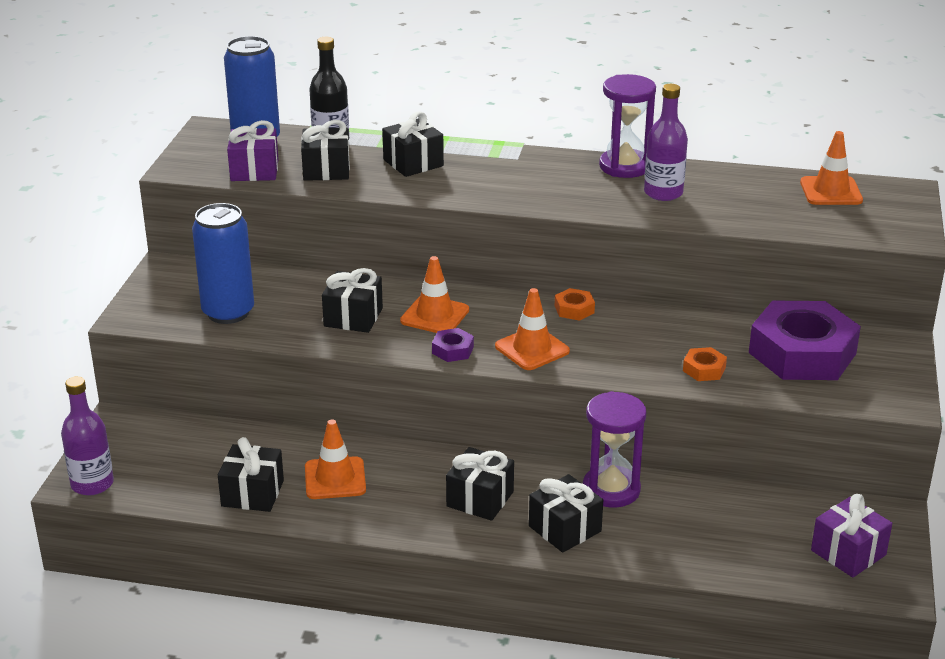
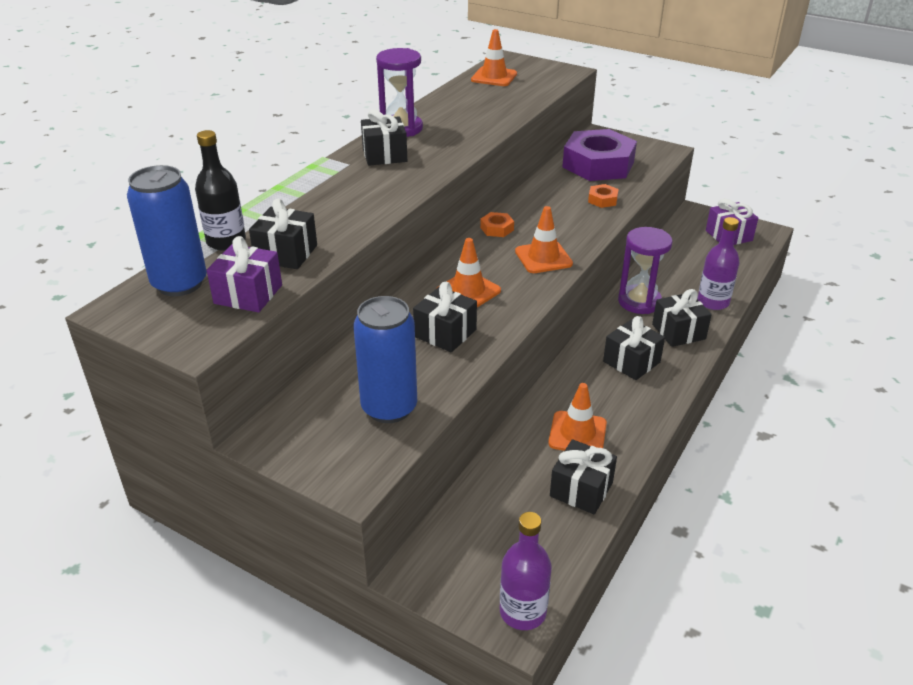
camera: 70 degrees left, 5 degrees up
black gift [382,111,444,177] -> black gift moved to [361,109,407,166]
purple nut [432,328,474,362] -> none
purple bottle [644,84,688,201] -> purple bottle moved to [698,217,740,310]

